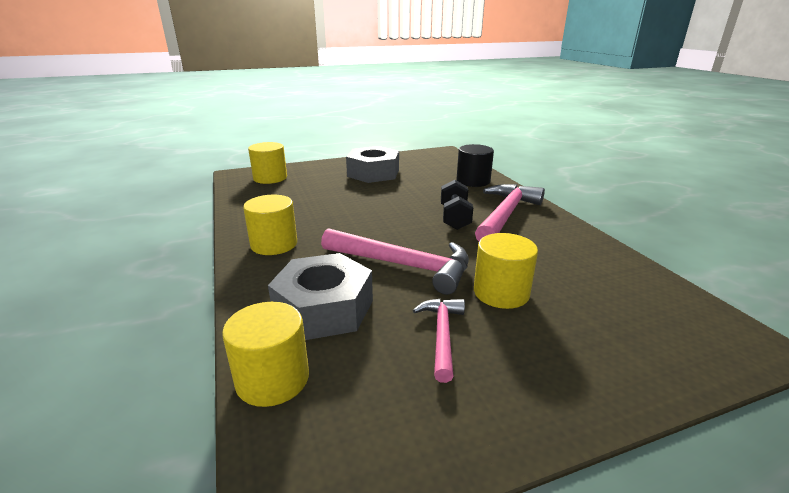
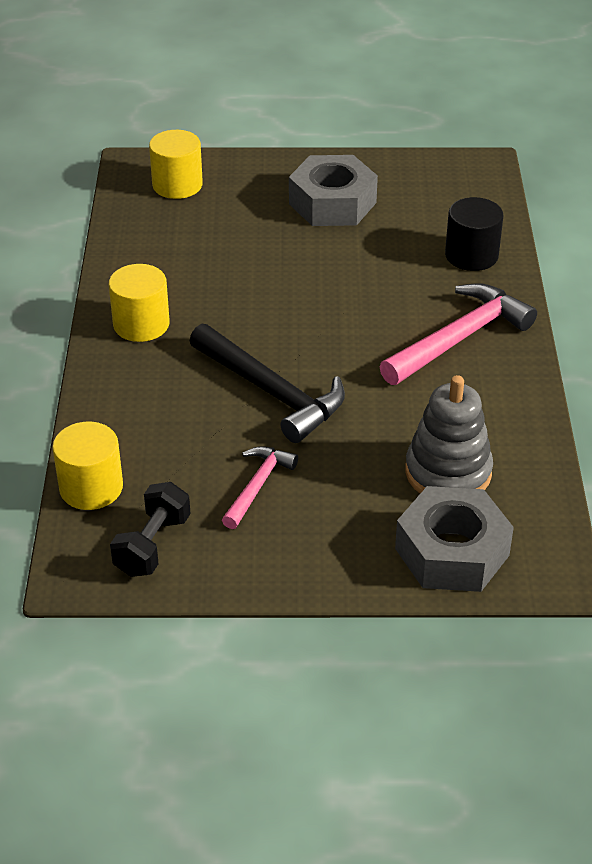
camera: 20 degrees right, 15 degrees up
grey nut [268,253,373,340] -> grey nut moved to [395,486,514,592]
pink hammer [321,228,469,295] -> black hammer [189,324,345,443]
black dumbbell [441,180,473,230] -> black dumbbell moved to [110,482,190,577]
yellow cylinder [474,233,538,309] -> none
none -> grey stacking toy [405,375,493,493]

